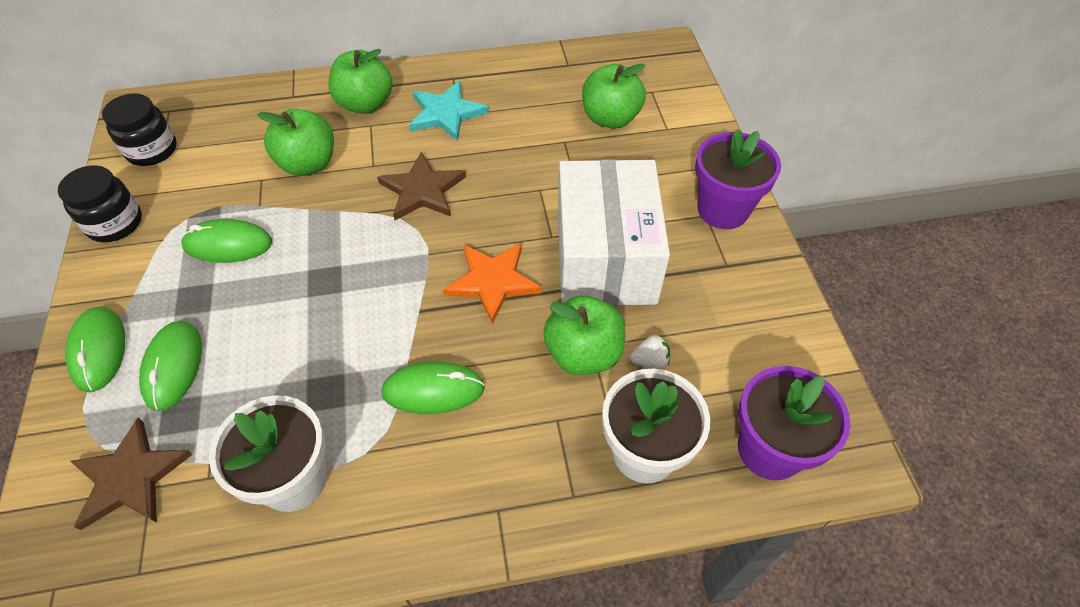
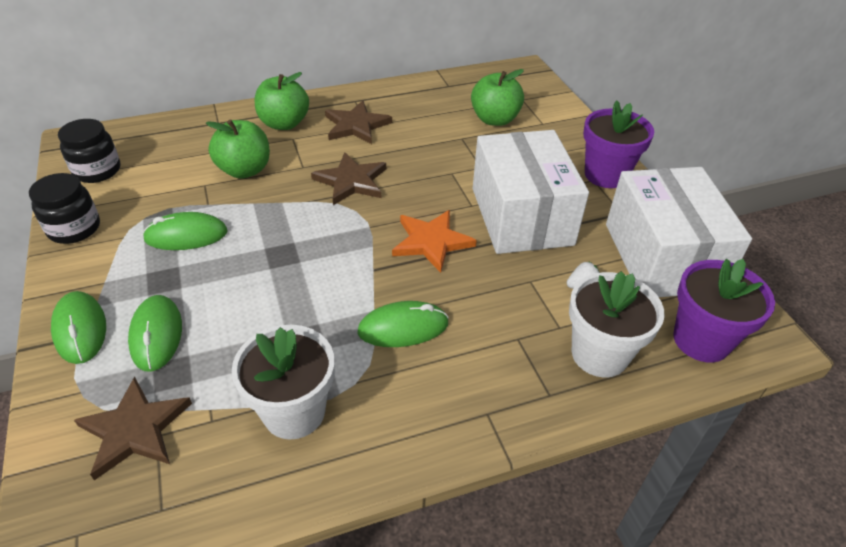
camera: 10 degrees left, 10 degrees down
turquoise star [409,81,488,141] -> brown star [325,101,392,144]
green apple [544,295,625,375] -> none
none -> white box [606,167,752,297]

